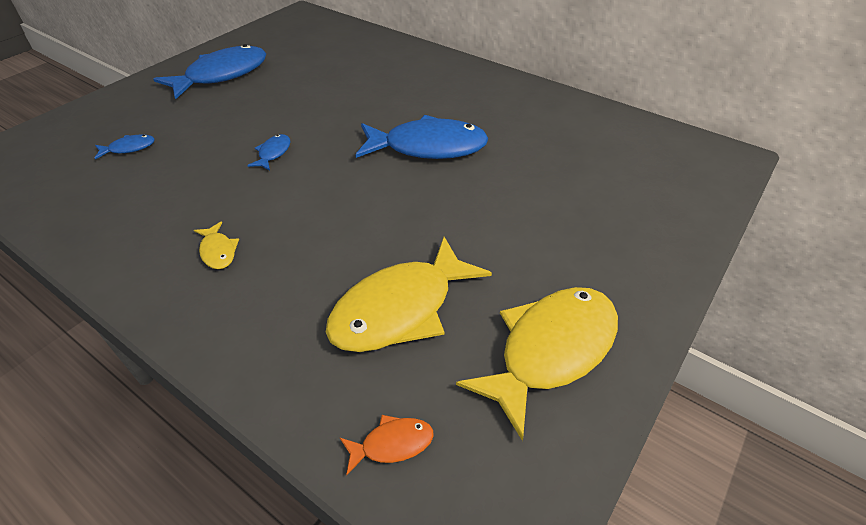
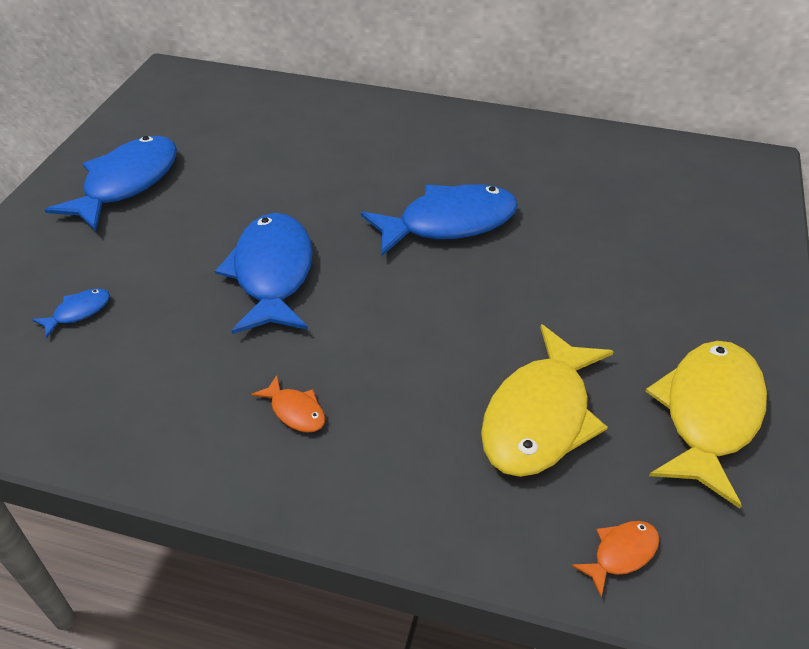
camera: 20 degrees left, 0 degrees up
yellow fish [194,221,239,269] -> orange fish [251,375,325,433]
blue fish [247,134,290,170] -> blue fish [215,213,313,334], size x2.31

